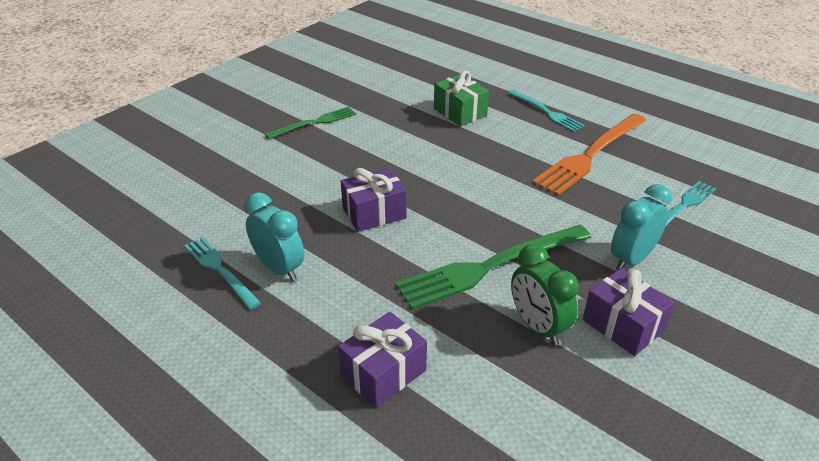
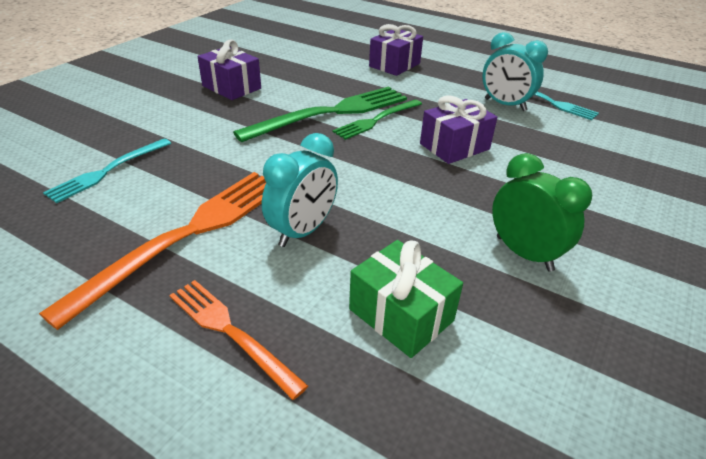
camera: 170 degrees right, 0 degrees up
green fork [265,107,356,139] -> green fork moved to [332,100,422,140]
turquoise fork [508,90,585,132] -> orange fork [169,280,308,400]
green clock [511,244,579,345] -> green clock moved to [492,153,592,272]
turquoise clock [611,184,672,270] -> turquoise clock moved to [262,133,338,247]

